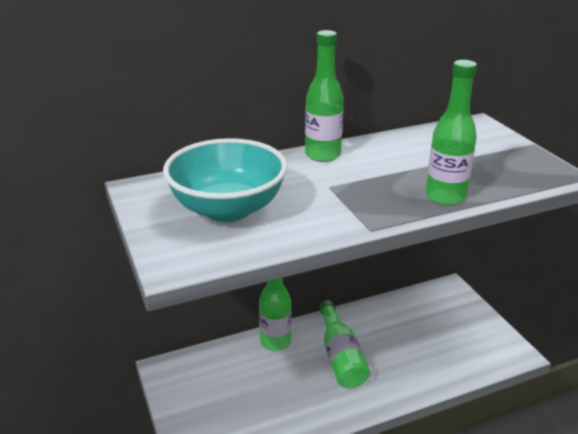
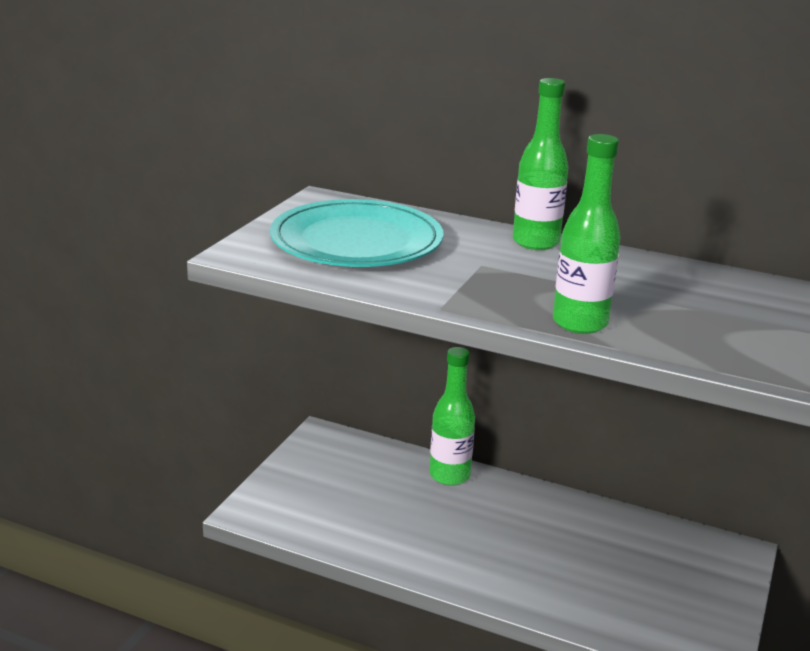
camera: 45 degrees right, 5 degrees down
turquoise bowl [163,138,287,222] -> turquoise plate [270,199,444,267]
green bottle [319,300,370,388] -> none

